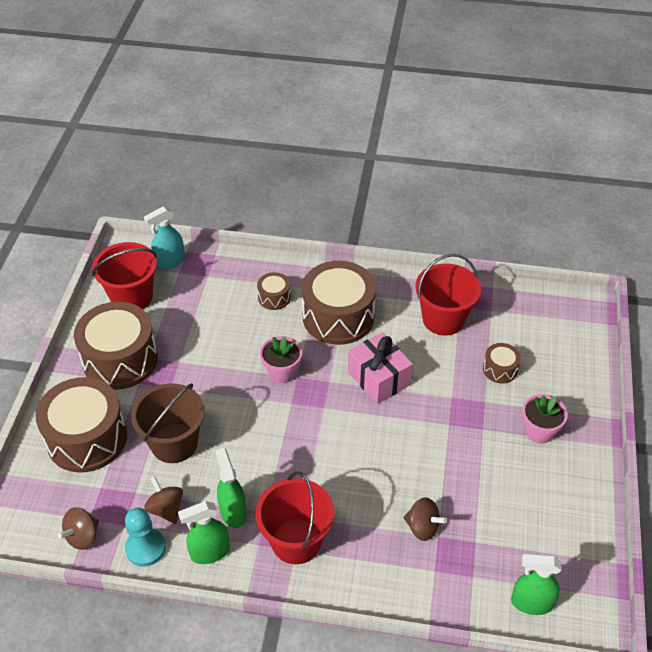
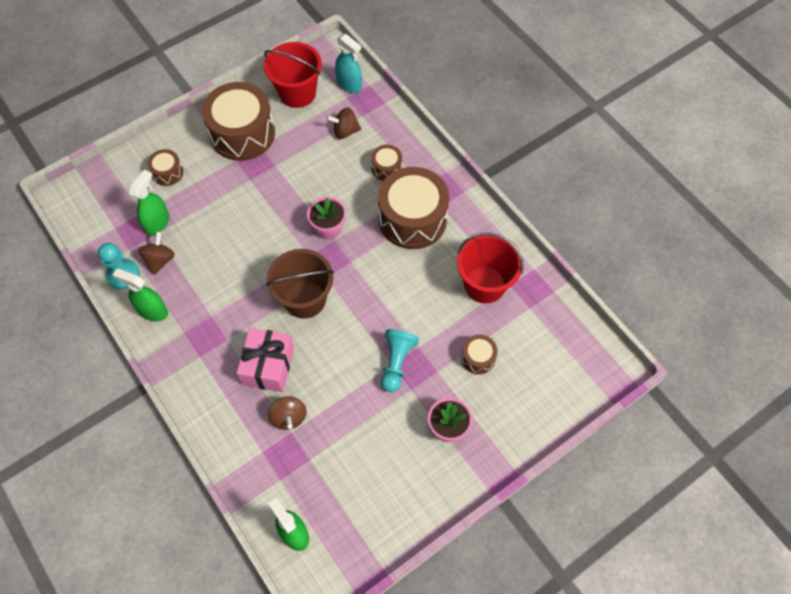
camera: 45 degrees right, 15 degrees up
brown drum [36,377,127,473] -> brown drum [147,149,183,186], size x0.46
brown spinning top [58,508,99,550] -> brown spinning top moved to [326,107,362,139]
brown bucket [131,383,205,463] -> brown bucket moved to [266,249,334,319]
turquoise spray bottle [144,206,185,270] -> turquoise spray bottle turned 150 degrees counterclockwise [335,34,362,93]
green spray bottle [216,448,247,528] -> green spray bottle moved to [129,170,169,236]
red bucket [255,471,334,564] -> none
pink gift [348,332,413,404] -> pink gift moved to [237,328,294,392]
none -> turquoise pawn [381,329,419,392]

